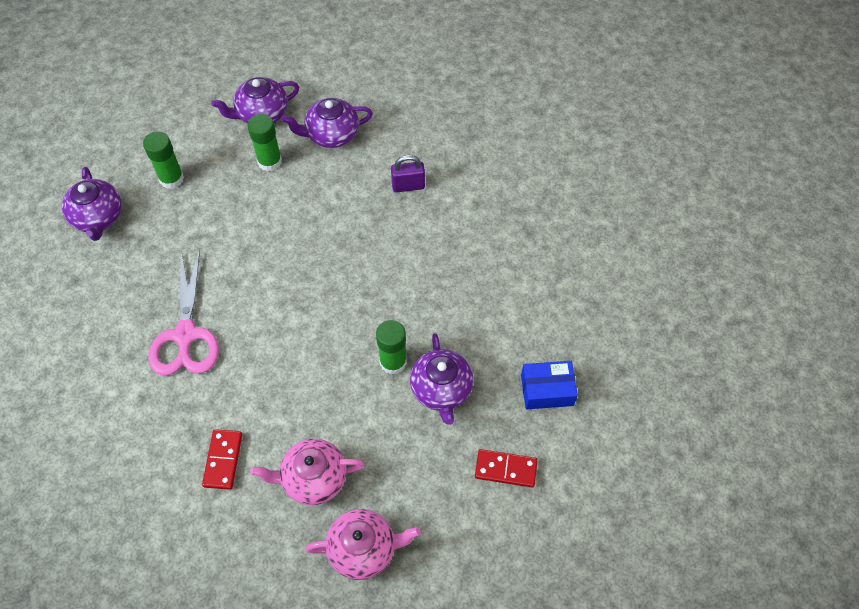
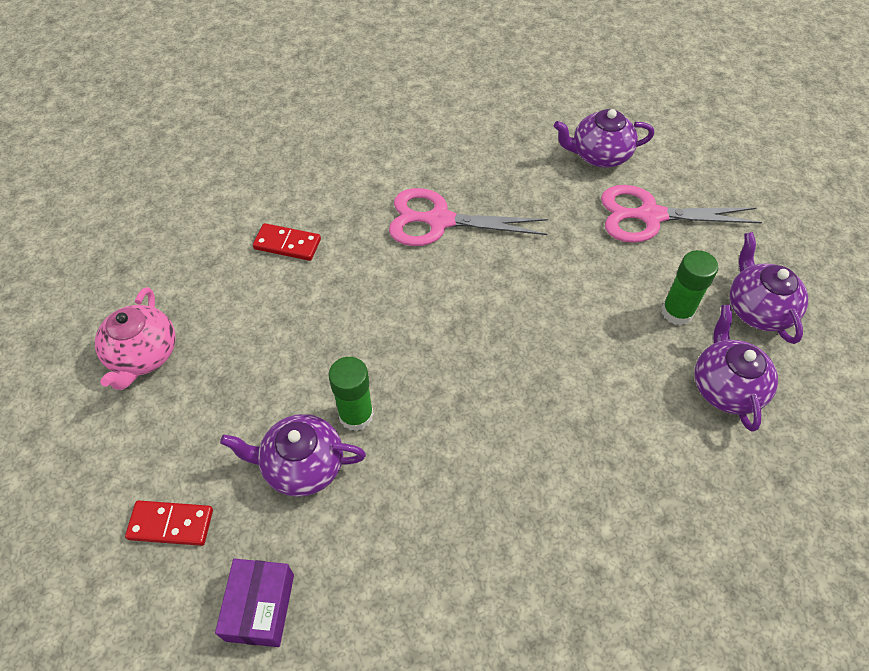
camera: 100 degrees right, 5 degrees down
green glue stick [143,131,184,189] -> pink scissors [601,185,762,243]
pink teapot [250,439,365,505] -> none
purple padlock [391,155,425,193] -> none
red domino [475,449,538,487] -> red domino turned 75 degrees clockwise [125,500,213,546]
blue box [521,361,578,409] -> purple box [215,559,294,647]

